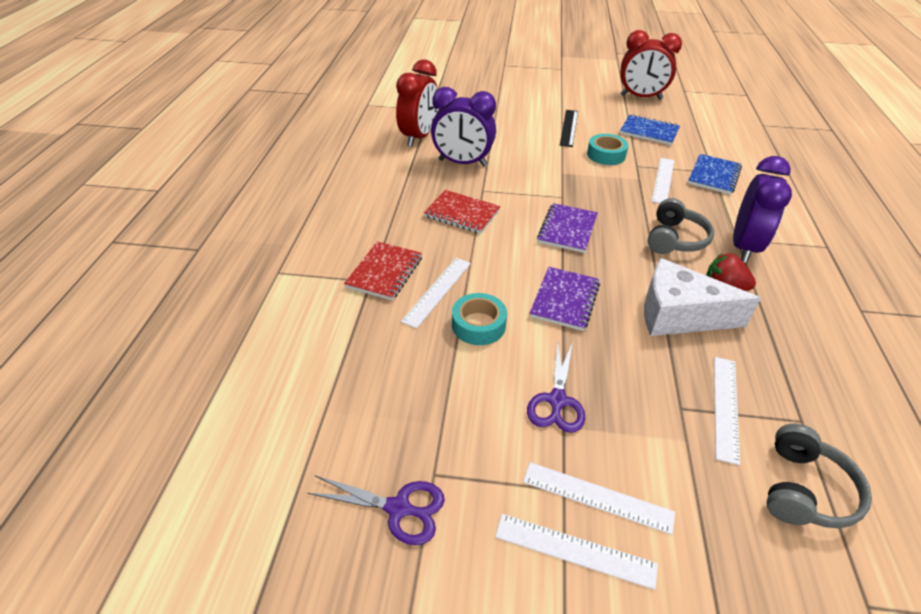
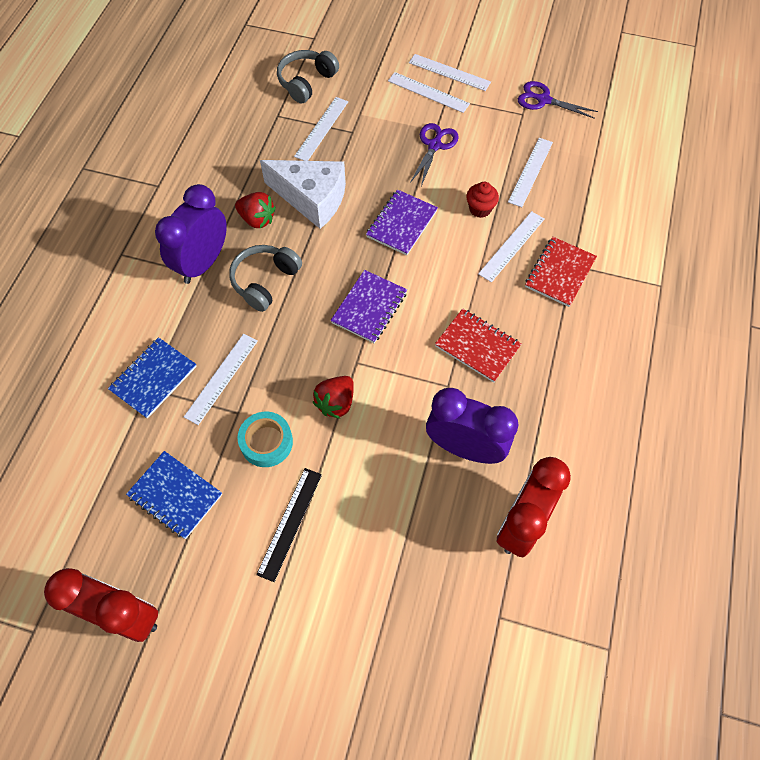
camera: 170 degrees left, 20 degrees up
turquoise tape [452,293,507,345] -> red cupcake [466,182,499,218]
none -> red strawberry [313,376,354,419]
none -> white ruler [508,138,553,207]

